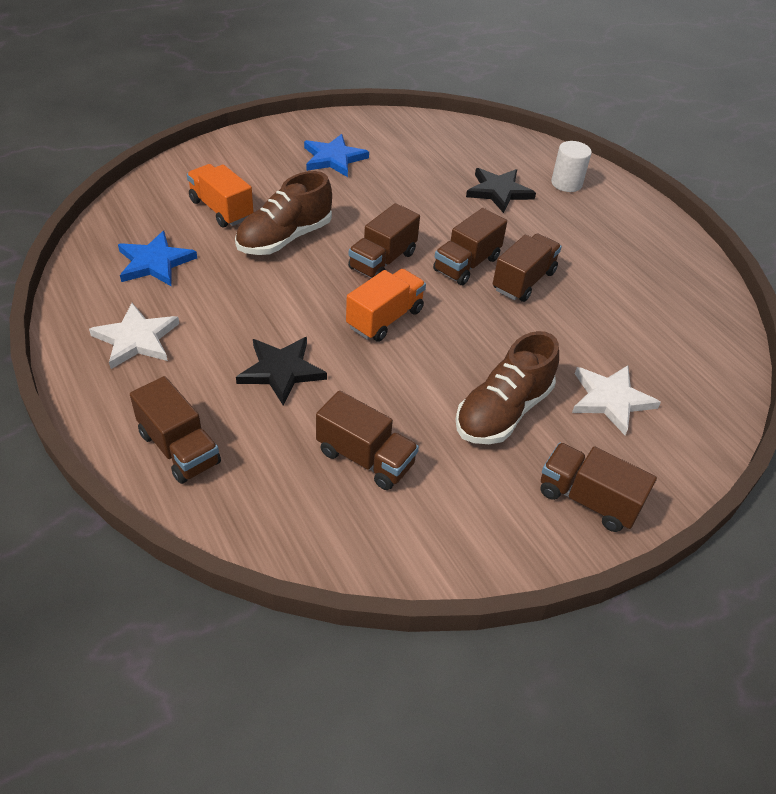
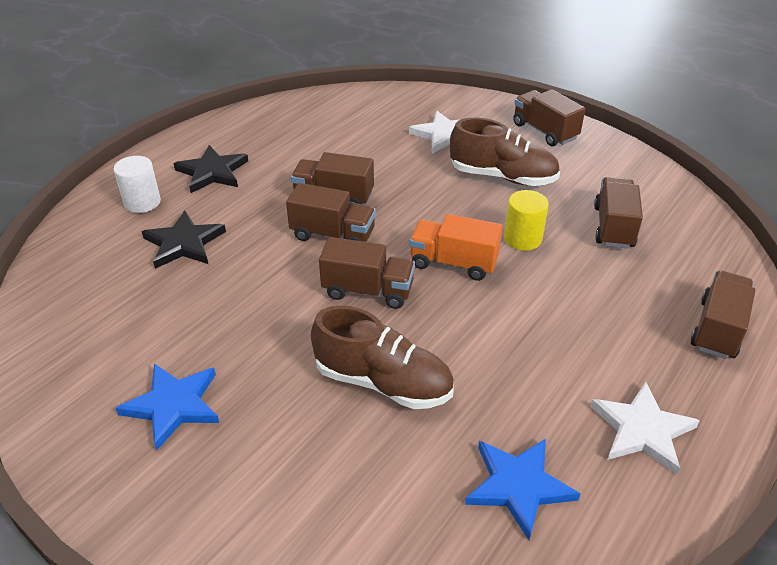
camera: 110 degrees left, 5 degrees down
orange truck [187,164,253,227] -> none
black star [236,337,327,406] -> black star moved to [173,145,248,193]
brown truck [541,443,657,532] -> brown truck turned 135 degrees clockwise [513,89,585,147]
none -> yellow cylinder [504,190,549,251]

